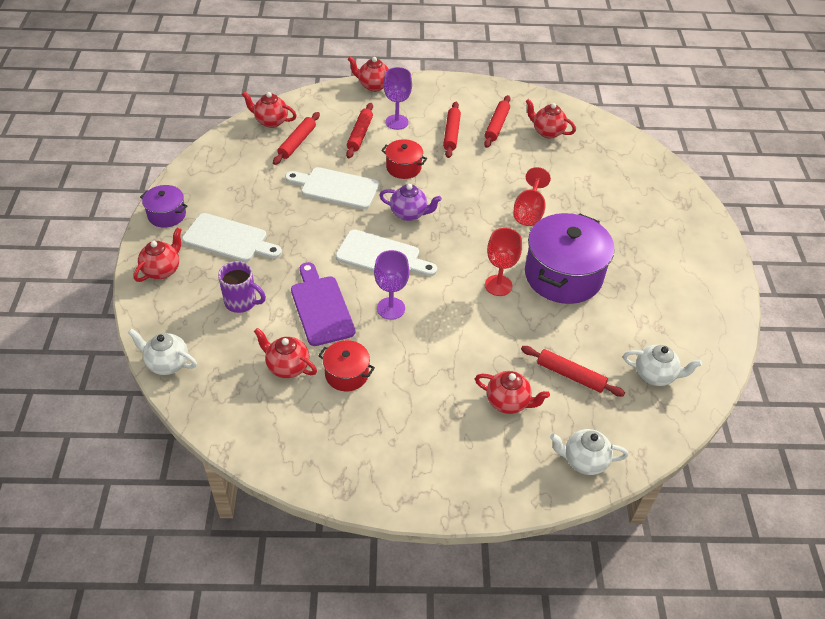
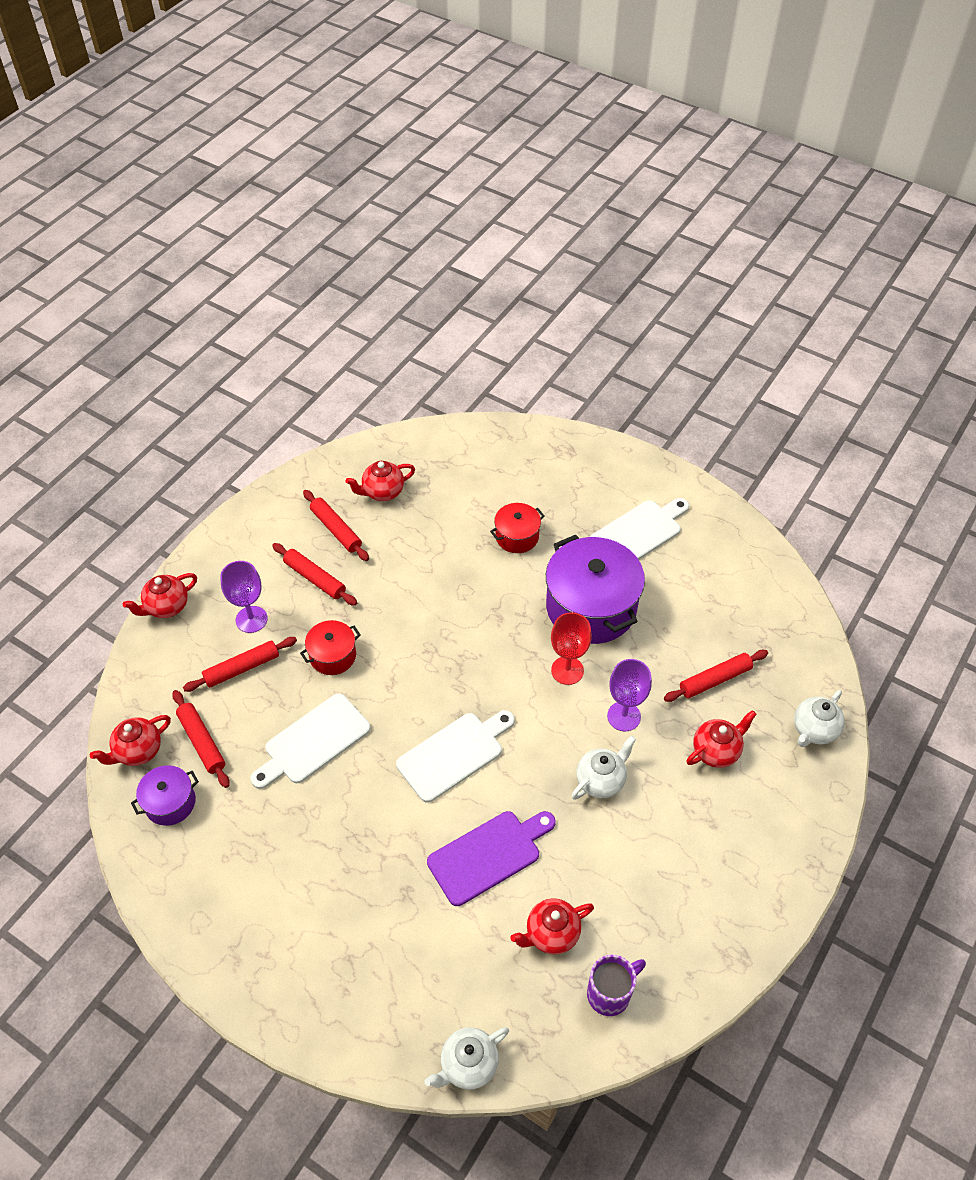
camera: 55 degrees left, 5 degrees up
red teapot [133,227,182,282] -> none
purple pot [140,185,187,228] -> purple pot moved to [131,765,199,826]
white cutting board [182,213,282,262] -> white cutting board moved to [590,498,689,560]
purple mug [218,261,266,313] -> purple mug moved to [587,955,646,1016]
purple cutting board [291,262,355,346] -> purple cutting board turned 135 degrees clockwise [427,811,556,906]
red pot [318,340,375,391] -> red pot moved to [490,503,545,553]
red rolling pin [346,103,373,158] -> red rolling pin turned 75 degrees counterclockwise [183,637,297,692]
purple goblet [374,250,409,320] -> purple goblet moved to [607,659,652,731]
purple teapot [379,184,442,221] -> none
red goblet [513,167,551,226] -> none
white teapot [623,345,702,386] -> white teapot moved to [571,735,636,800]

